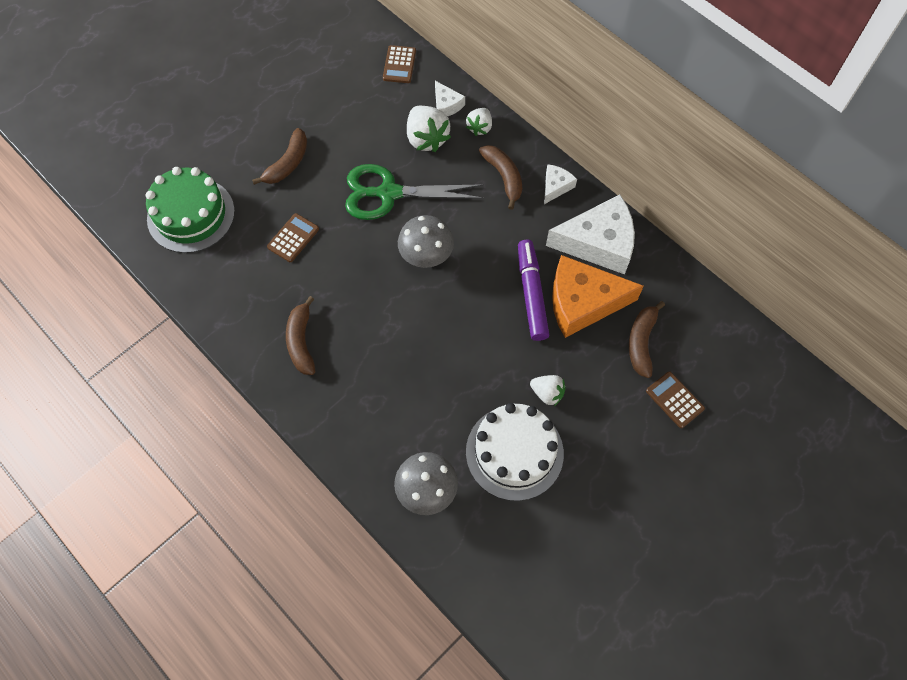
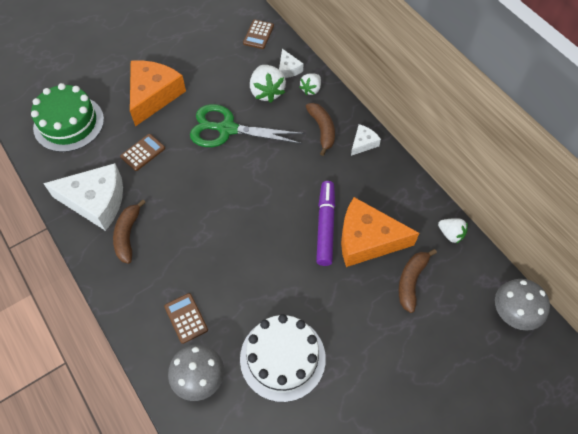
camera: 10 degrees right, 5 degrees down
brown banana [252,128,307,185] -> orange cheese [130,60,186,126]
grey mushroom [398,215,454,268] -> grey mushroom moved to [495,279,550,331]
white strawberry [530,375,566,406] -> white strawberry moved to [438,218,468,244]
white cheese [546,195,635,274] -> white cheese moved to [43,163,123,231]
brown calculator [646,371,705,428] -> brown calculator moved to [164,293,208,344]

